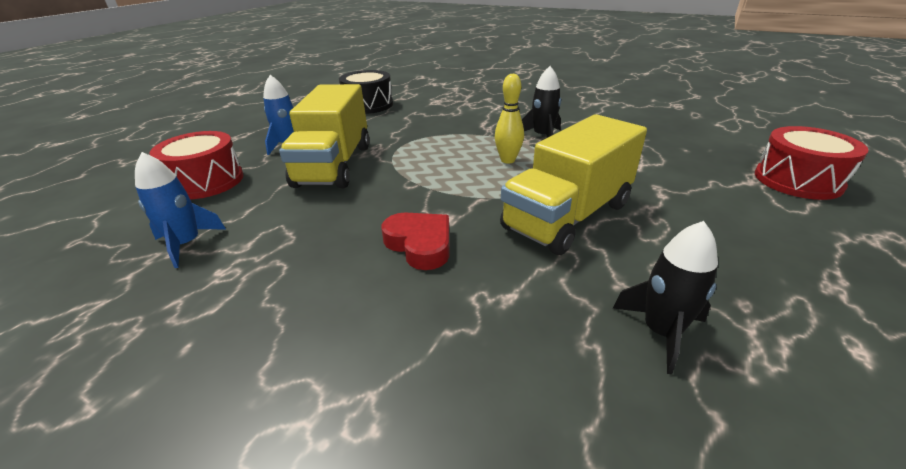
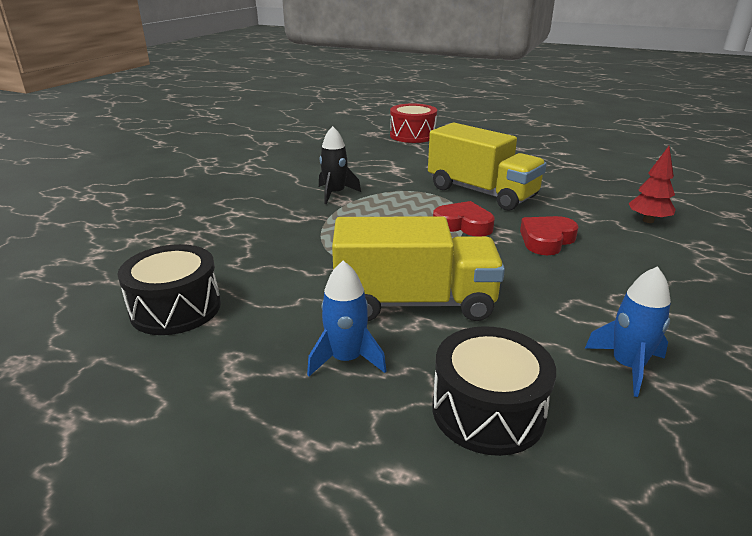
camera: 95 degrees left, 5 degrees down
red drum [149,131,243,199] -> black drum [432,326,556,456]
yellow bowling pin [495,74,524,164] -> none
black rocket [613,221,718,375] -> none
none -> red heart [433,201,495,236]
none -> red tree [629,146,676,223]

